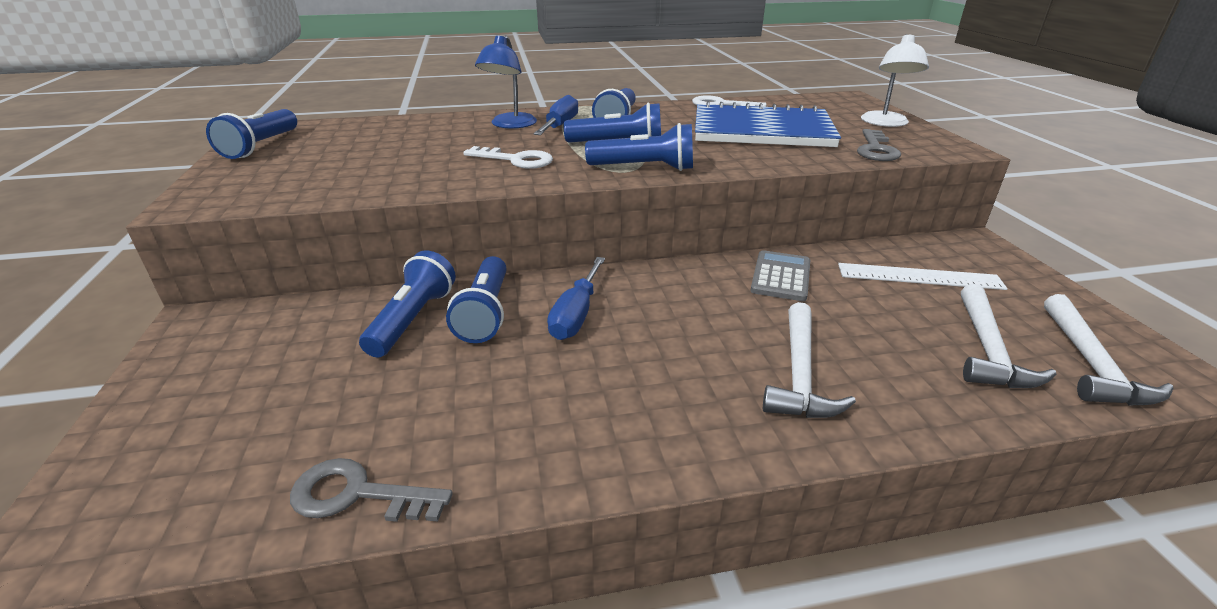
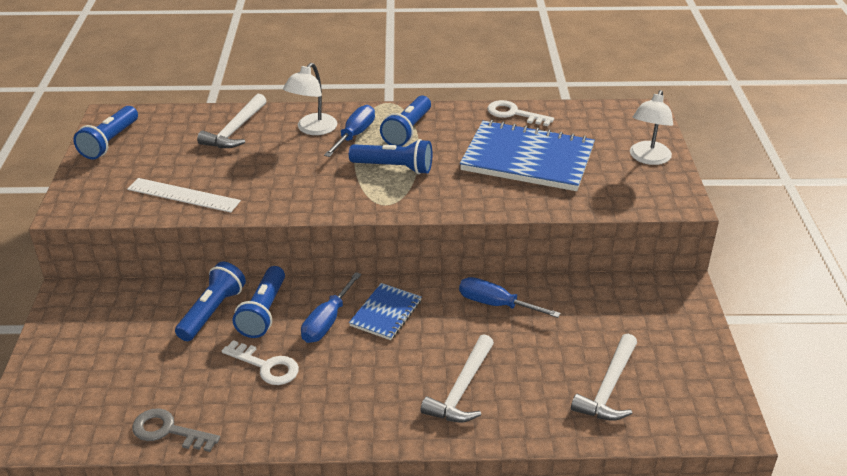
camera: 10 degrees right, 5 degrees up
white key [463,146,553,169] -> white key moved to [222,340,299,385]
blue lamp [475,35,537,129] -> white lamp [283,63,337,135]
blue flashlight [585,123,693,171] -> none
grey calculator [751,250,810,301] -> blue screwdriver [459,277,561,318]
white ruler [838,263,1008,290] -> white ruler moved to [127,178,241,213]
grey key [857,129,901,161] -> none
white hammer [1044,294,1174,406] -> white hammer moved to [197,94,267,148]
none -> blue notebook [349,283,422,340]

